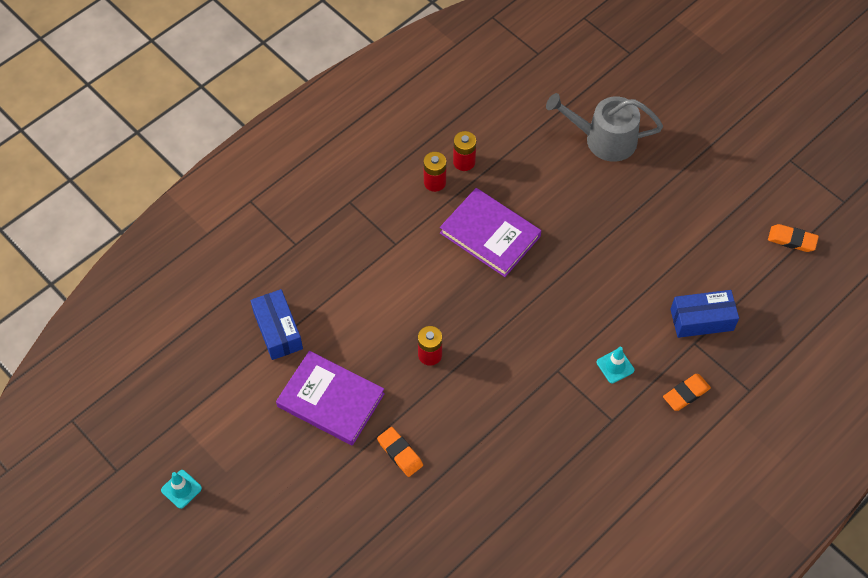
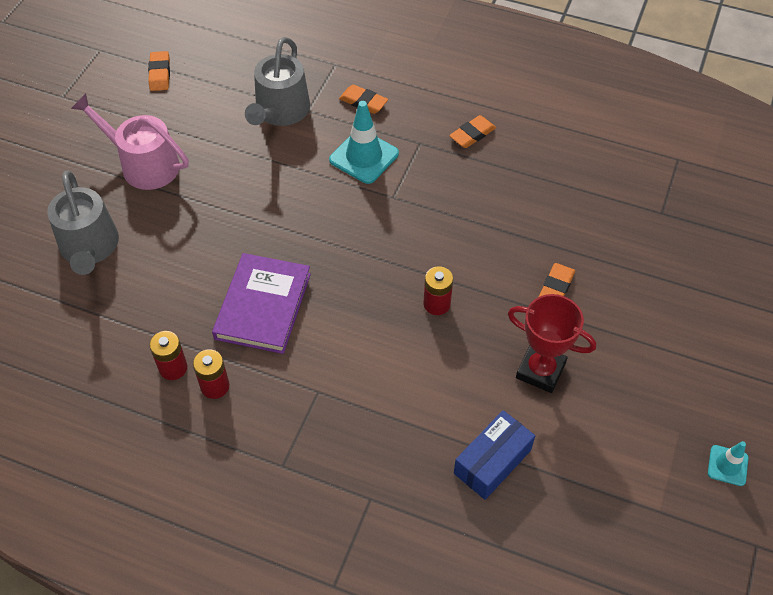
camera: 115 degrees left, 5 degrees down
purple book [276,351,385,446] -> red trophy [508,294,596,393]
turquoise traffic cone [596,347,634,383] -> turquoise traffic cone [329,101,399,184], size x1.79
blue box [670,290,739,338] -> grey watering can [245,37,310,126]
none -> pink watering can [71,93,189,190]
none -> orange eraser [449,115,496,148]

